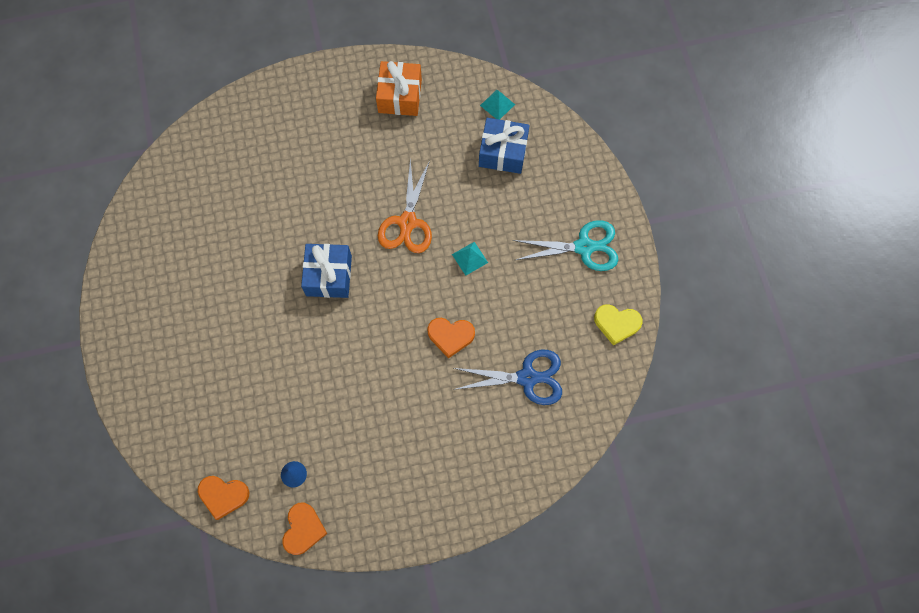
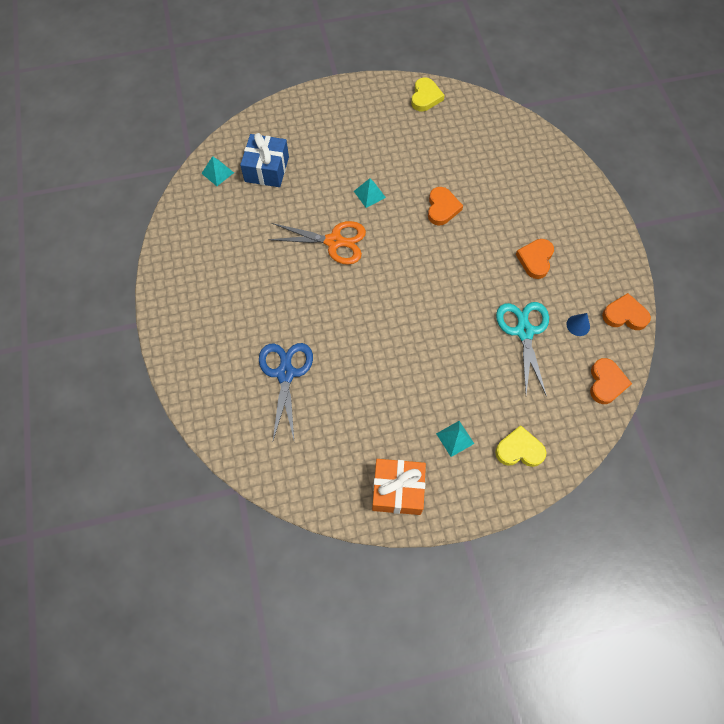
camera: 90 degrees left, 5 degrees down
blue gift [301,244,352,298] -> none
orange gift [376,61,422,116] -> orange gift moved to [372,459,426,515]
blue scissors [453,350,562,405] -> blue scissors moved to [259,343,313,440]
turquoise scissors [513,220,618,271] -> turquoise scissors moved to [496,302,549,396]
none -> turquoise pyramid [436,421,474,457]
none -> yellow heart [495,425,547,467]
none -> orange heart [516,239,554,279]

